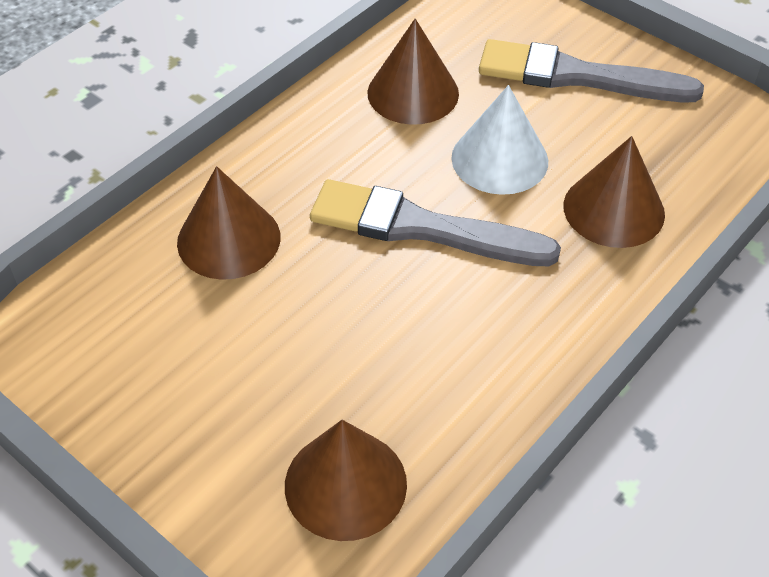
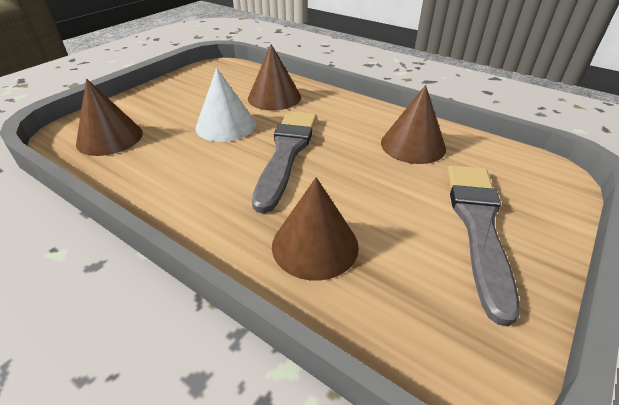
camera: 85 degrees right, 10 degrees down
white cone [451,85,548,195] -> white cone moved to [196,68,256,142]

